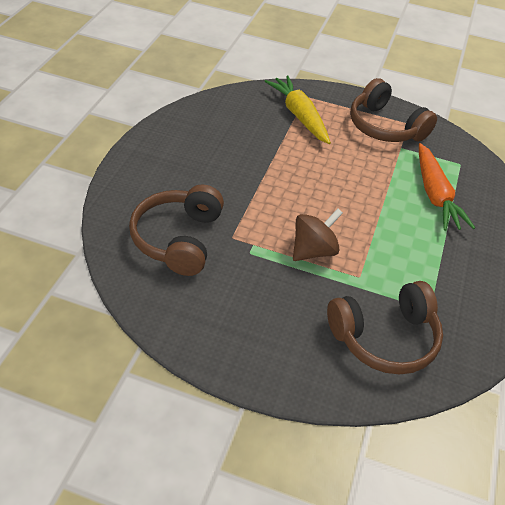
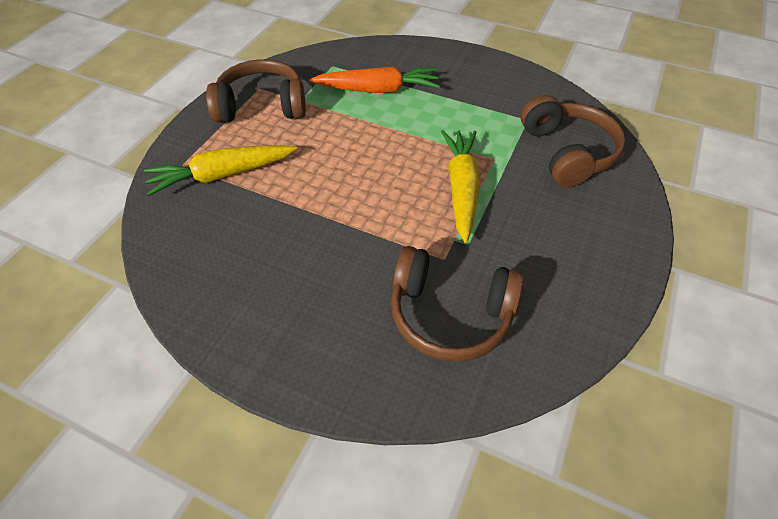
camera: 80 degrees left, 5 degrees up
brown spinning top [293,208,343,261] -> yellow carrot [441,130,480,243]
brown headphones [350,78,437,142] -> brown headphones turned 150 degrees counterclockwise [206,59,306,123]

